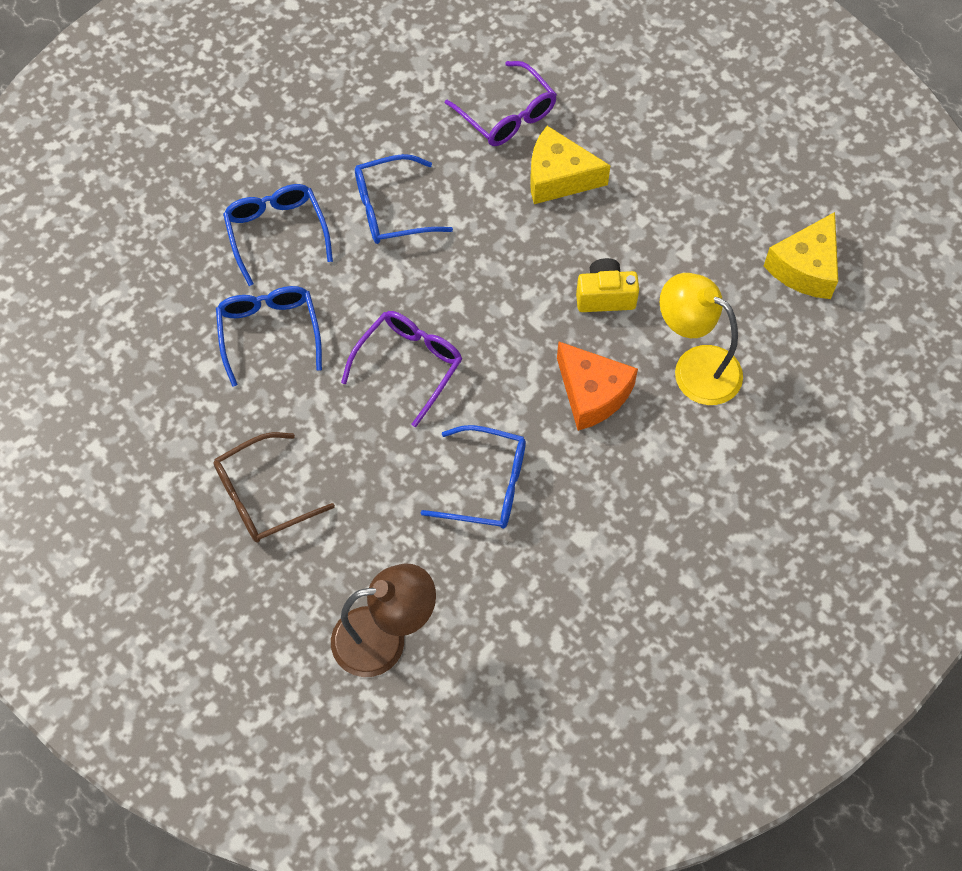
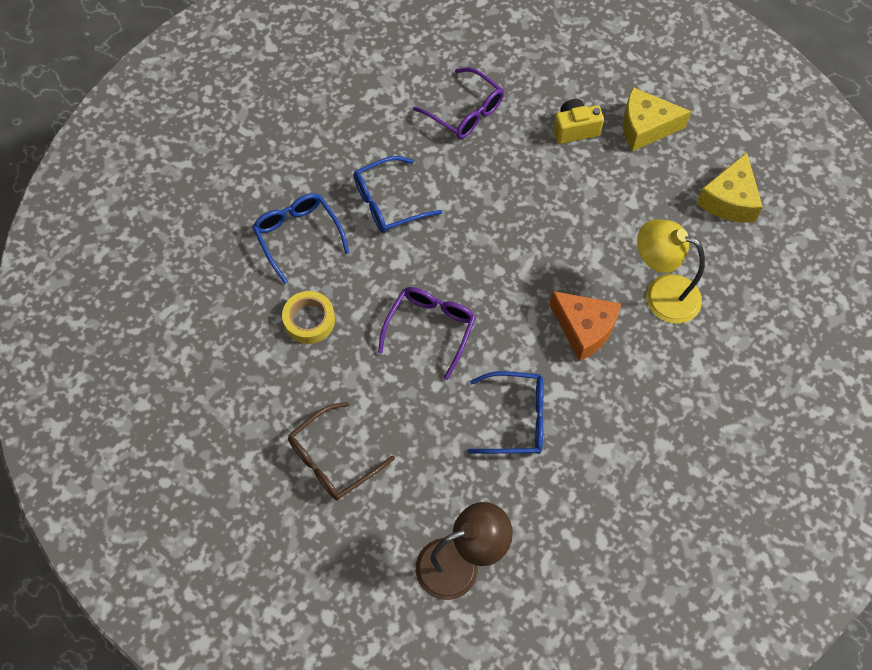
camera: 10 degrees left, 0 degrees up
blue glasses [216,286,322,387] -> yellow tape [282,291,335,344]
yellow cheese [530,126,611,204] -> yellow cheese moved to [623,87,691,151]
yellow camera [576,258,639,312] -> yellow camera moved to [553,99,604,144]

